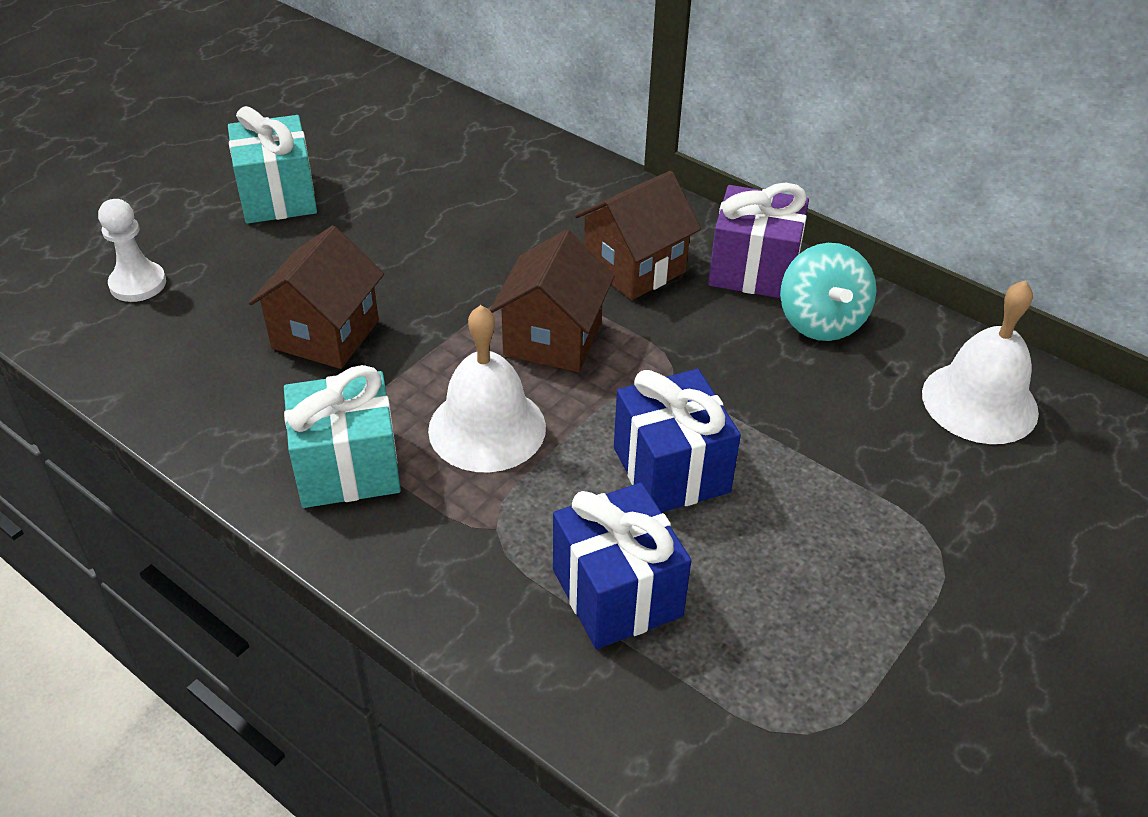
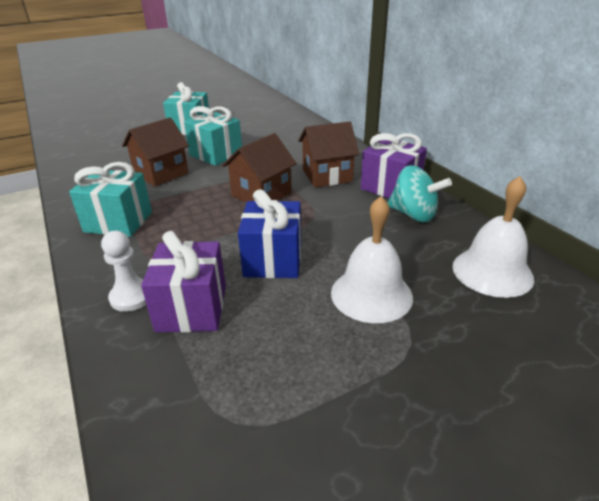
camera: 25 degrees right, 10 degrees down
white pawn [98,199,166,302] -> white pawn moved to [101,231,146,312]
white bell [428,305,546,473] -> white bell moved to [331,196,413,323]
blue gift [553,483,691,649] -> purple gift [141,231,226,332]
turquoise spinning top [780,243,877,341] -> turquoise spinning top turned 75 degrees counterclockwise [388,165,452,222]
none -> turquoise gift [184,106,242,166]

